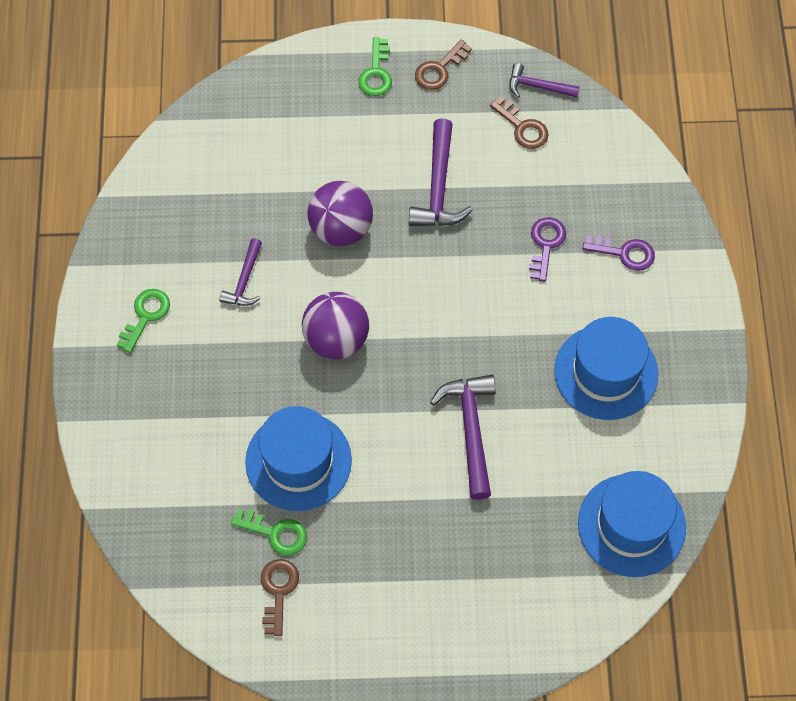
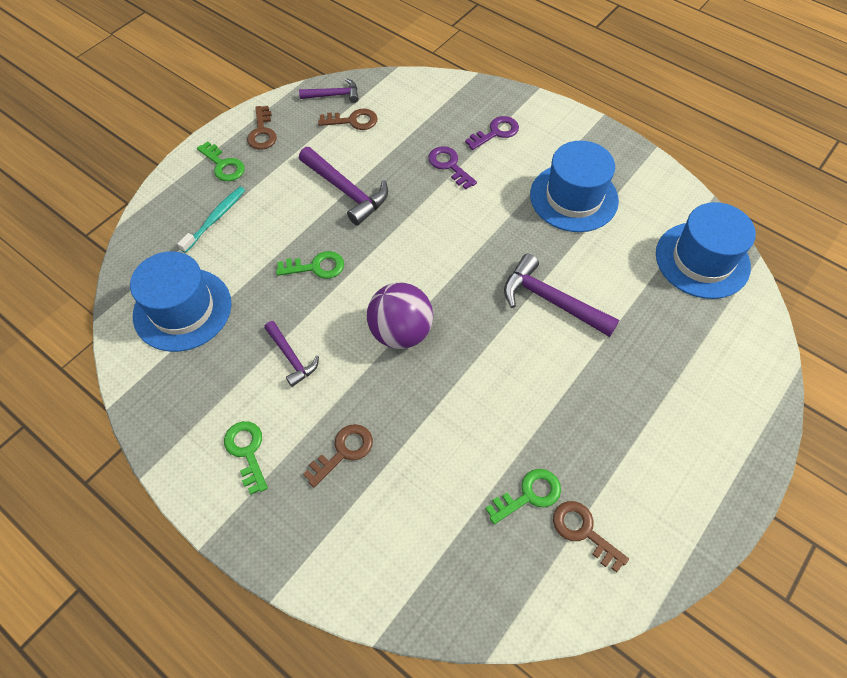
camera: 50 degrees left, 5 degrees down
blue hat [245,406,352,511] -> blue hat moved to [130,251,232,352]
purple ball [307,181,373,246] -> green key [276,251,344,279]
purple hammer [509,63,580,98] -> purple hammer turned 150 degrees counterclockwise [299,78,359,103]
none -> turquoise toothbrush [177,187,245,253]
none -> brown key [303,424,373,487]

